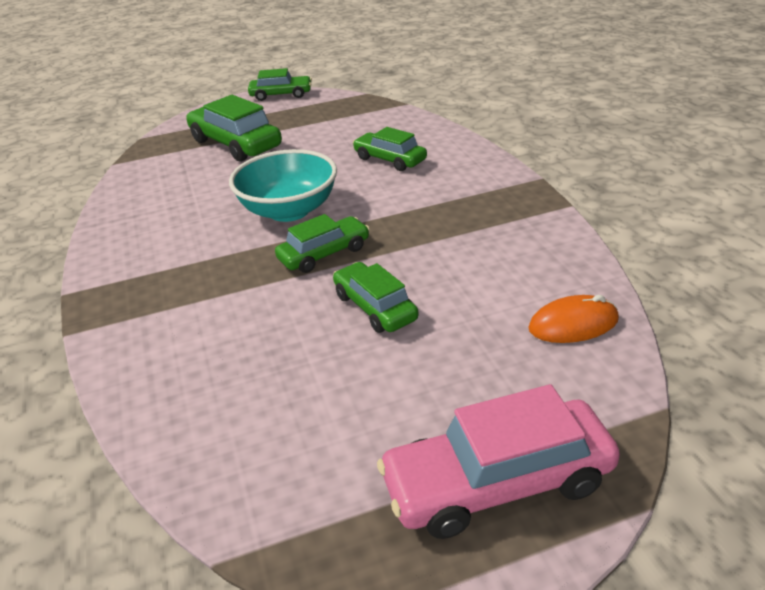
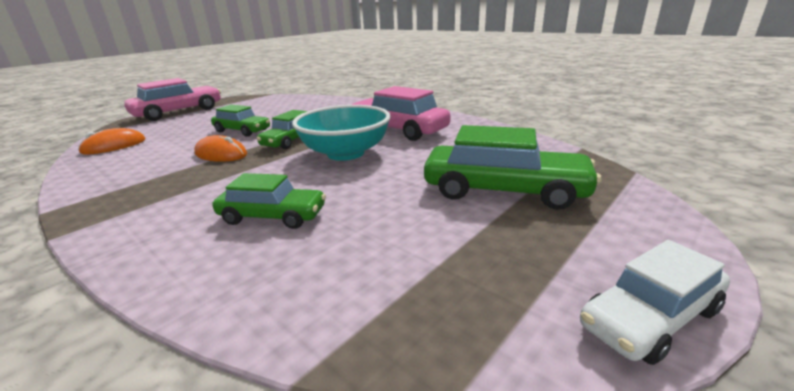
camera: 150 degrees right, 10 degrees down
green car [248,68,312,101] -> white car [580,240,730,365]
none -> orange mouse [194,135,247,162]
none -> pink car [352,86,451,141]

